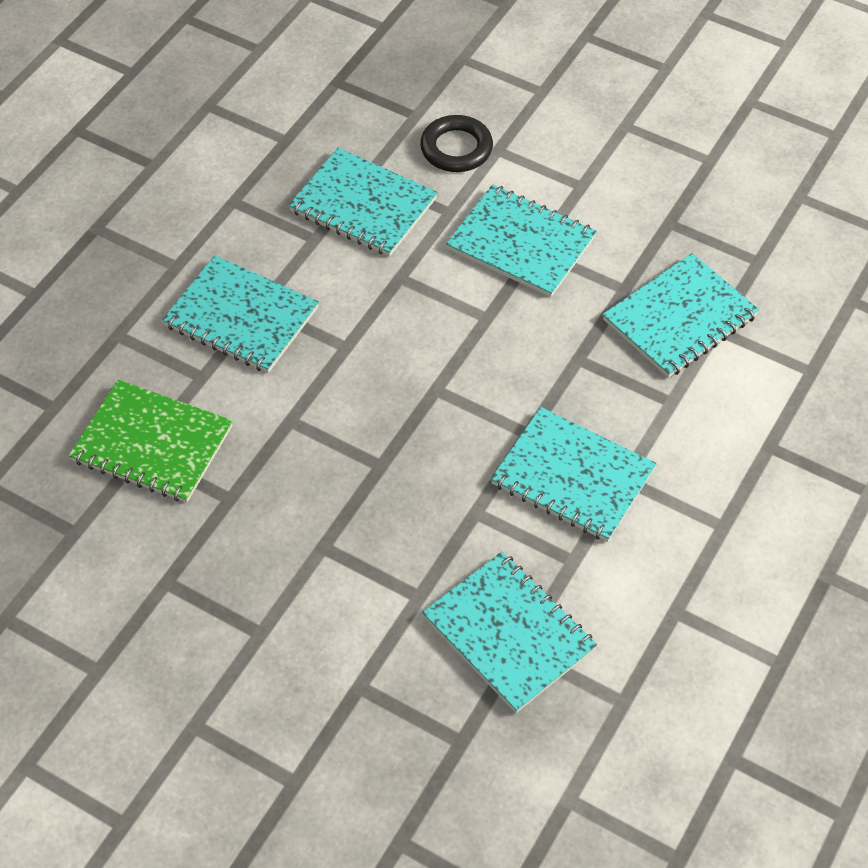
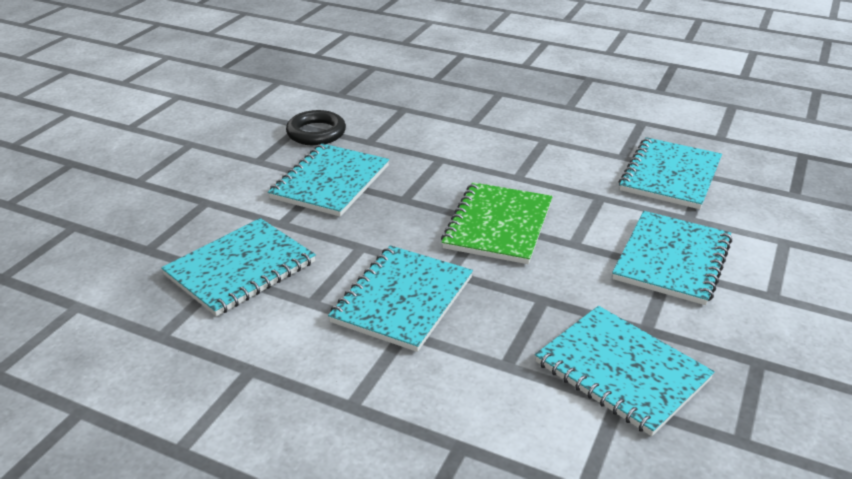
camera: 85 degrees right, 20 degrees down
green notebook [69,380,233,503] -> green notebook moved to [441,182,553,264]
turquoise notebook [162,255,319,373] -> turquoise notebook moved to [268,143,389,217]
black ring [420,115,493,172] -> black ring moved to [286,110,346,145]

